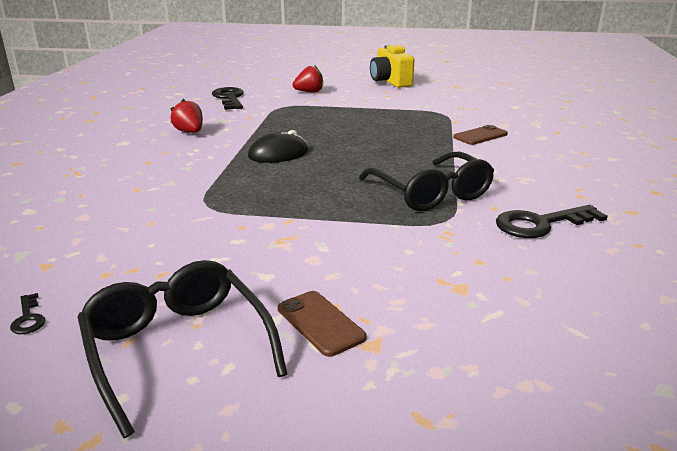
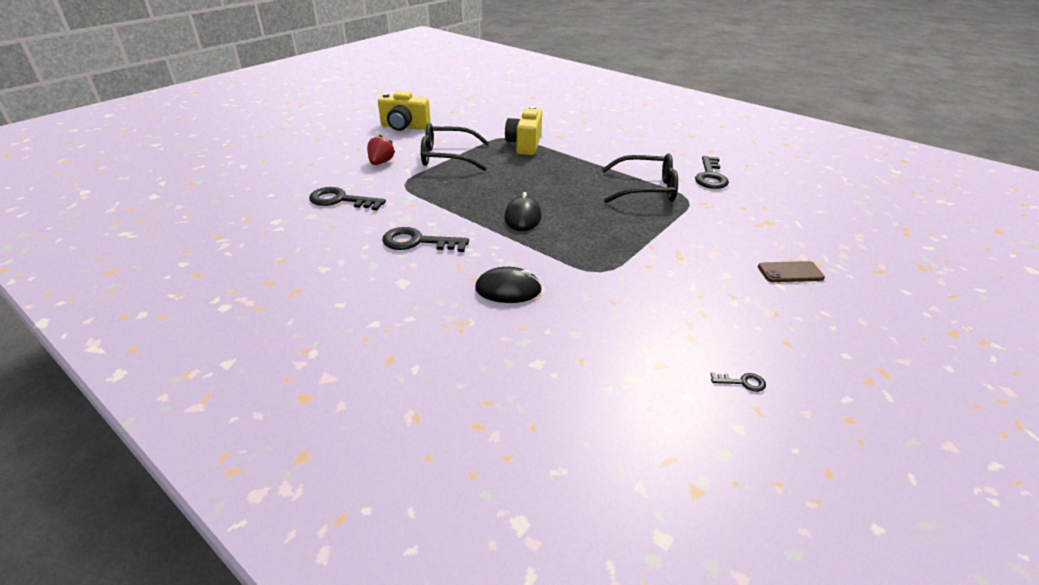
camera: 60 degrees left, 10 degrees up
black glasses [78,260,288,438] -> black glasses moved to [421,123,489,171]
red strawberry [170,99,203,133] -> black key [382,227,469,252]
brown phone [453,125,508,145] -> none
none -> black mouse [475,267,542,303]
none -> yellow camera [505,106,542,155]

